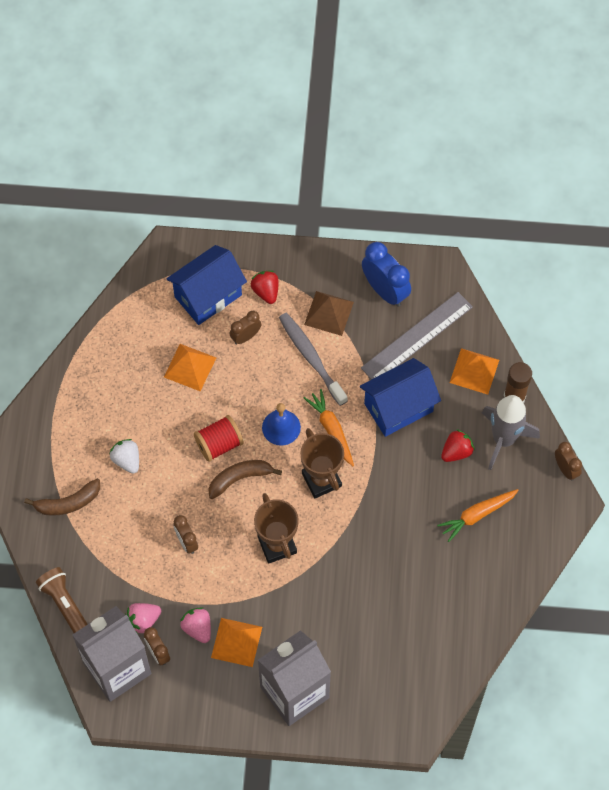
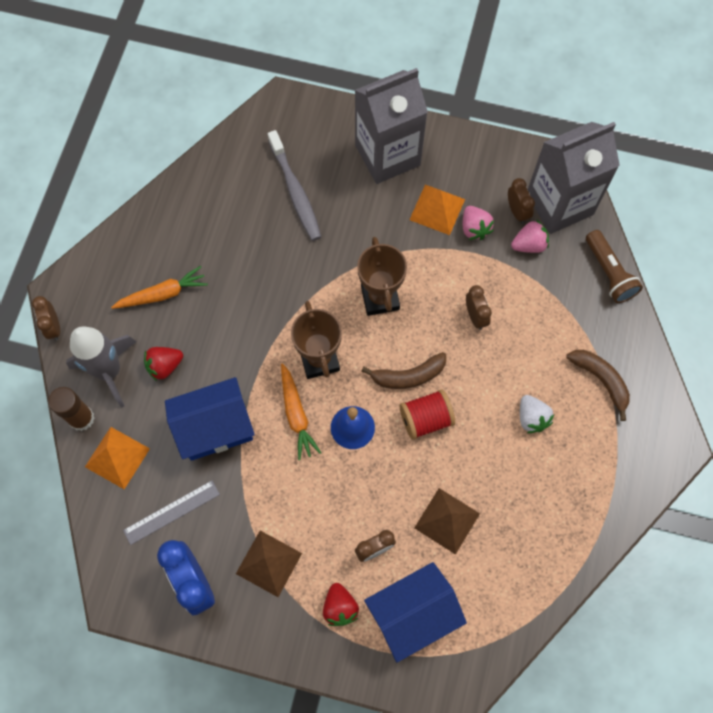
camera: 170 degrees left, 5 degrees up
brown banana [24,479,100,516] -> brown banana turned 60 degrees clockwise [566,350,630,421]
orange pyramid [164,344,216,391] -> brown pyramid [414,488,480,555]
grey toothbrush [279,313,348,406] -> grey toothbrush moved to [268,130,321,241]
grey ruler [361,292,473,380] -> grey ruler [123,480,220,545], size x0.64

